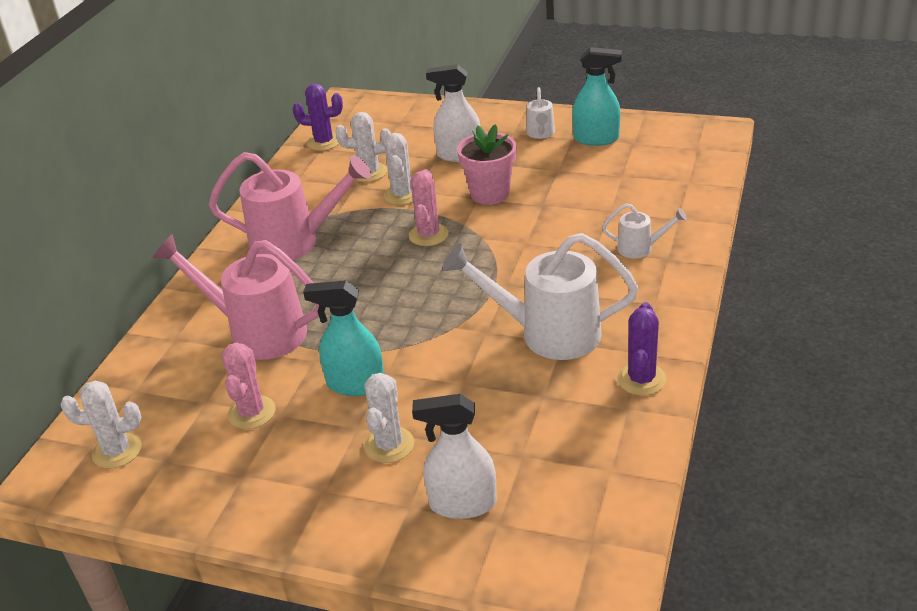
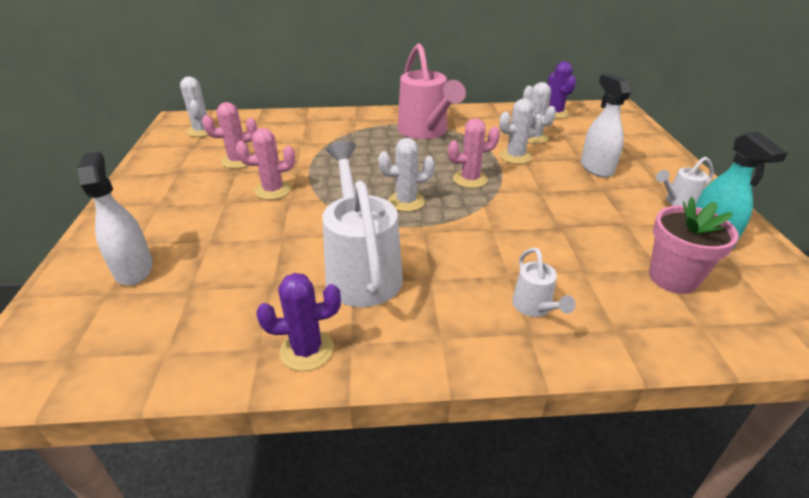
camera: 65 degrees right, 0 degrees up
pink watering can [152,234,319,360] -> none
turquoise spray bottle [303,280,384,396] -> pink cactus [236,128,295,200]
white cactus [364,373,414,463] -> white cactus moved to [378,138,435,212]
pink flower pot [457,124,516,205] -> pink flower pot moved to [649,197,739,294]

